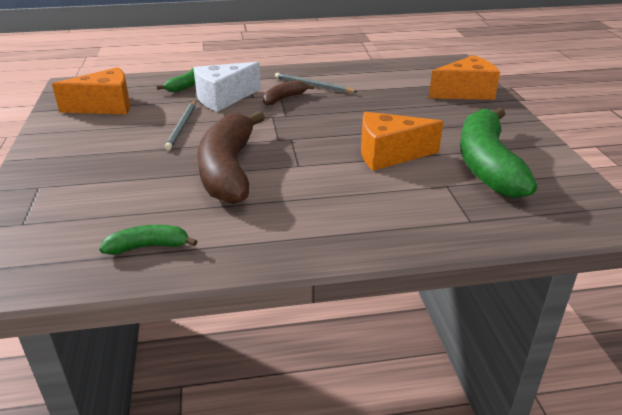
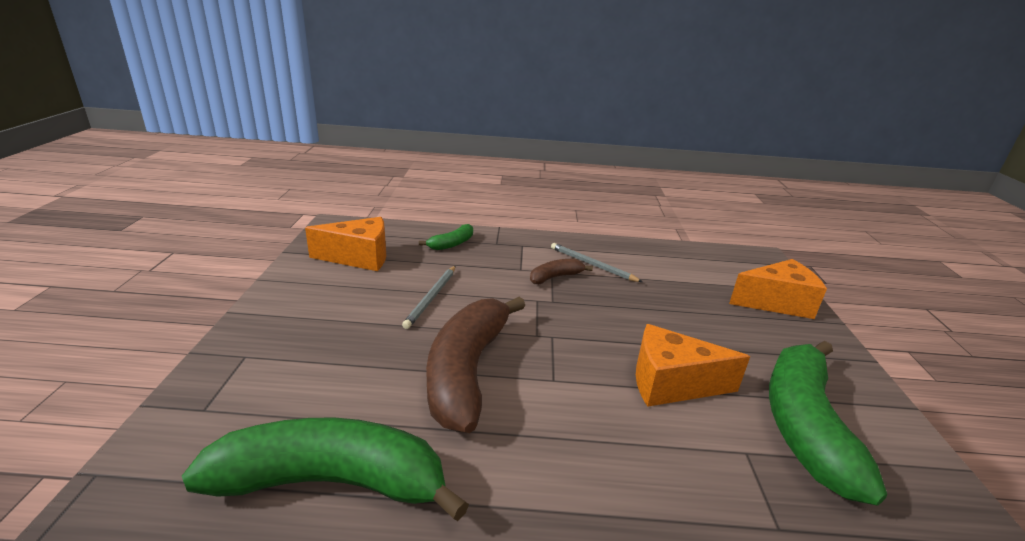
camera: 10 degrees right, 5 degrees down
green banana [99,225,197,255] -> green banana [182,418,469,521], size x2.17
white cheese [193,62,261,112] -> none

